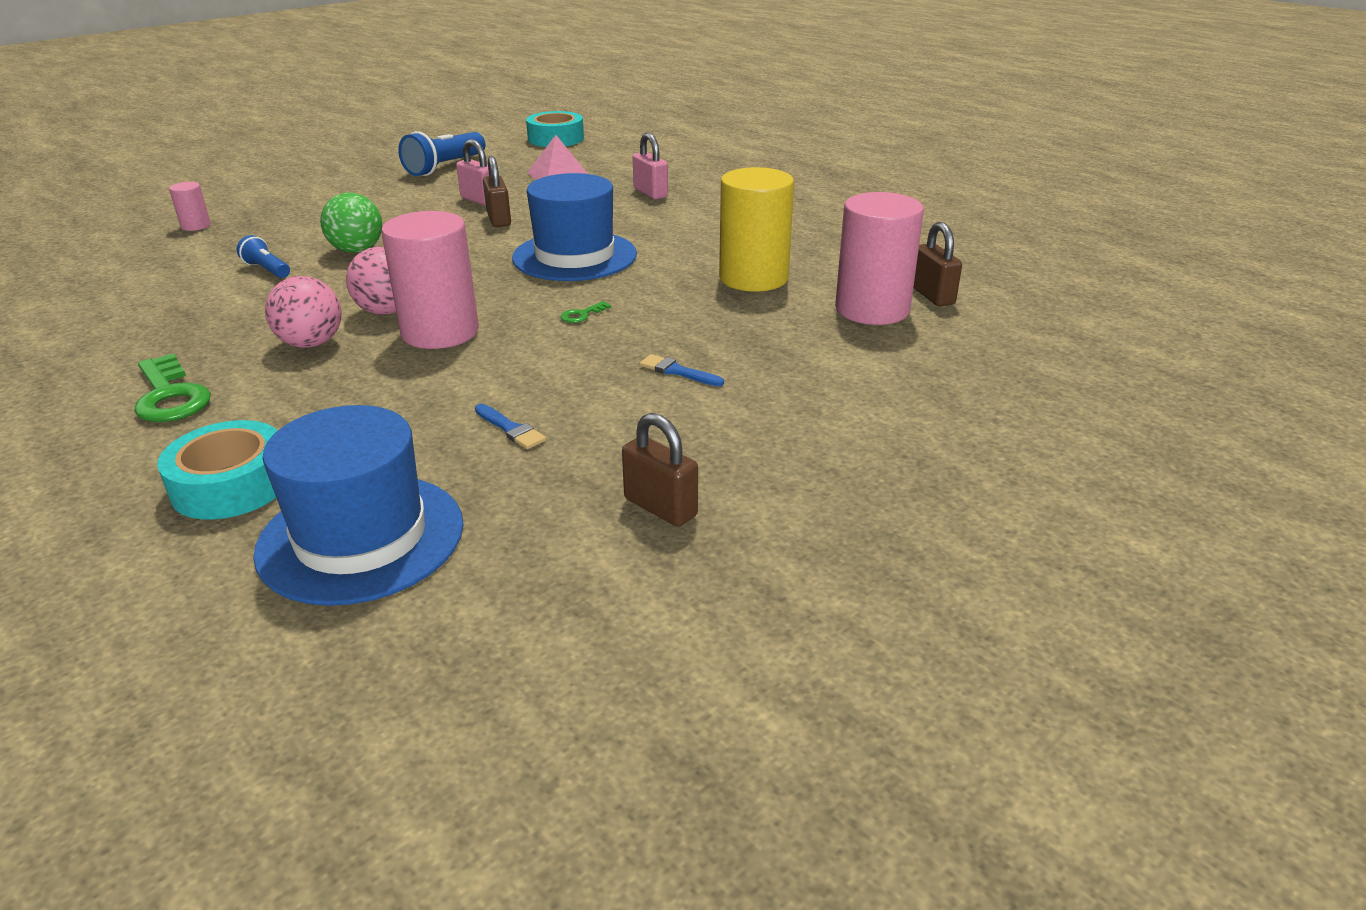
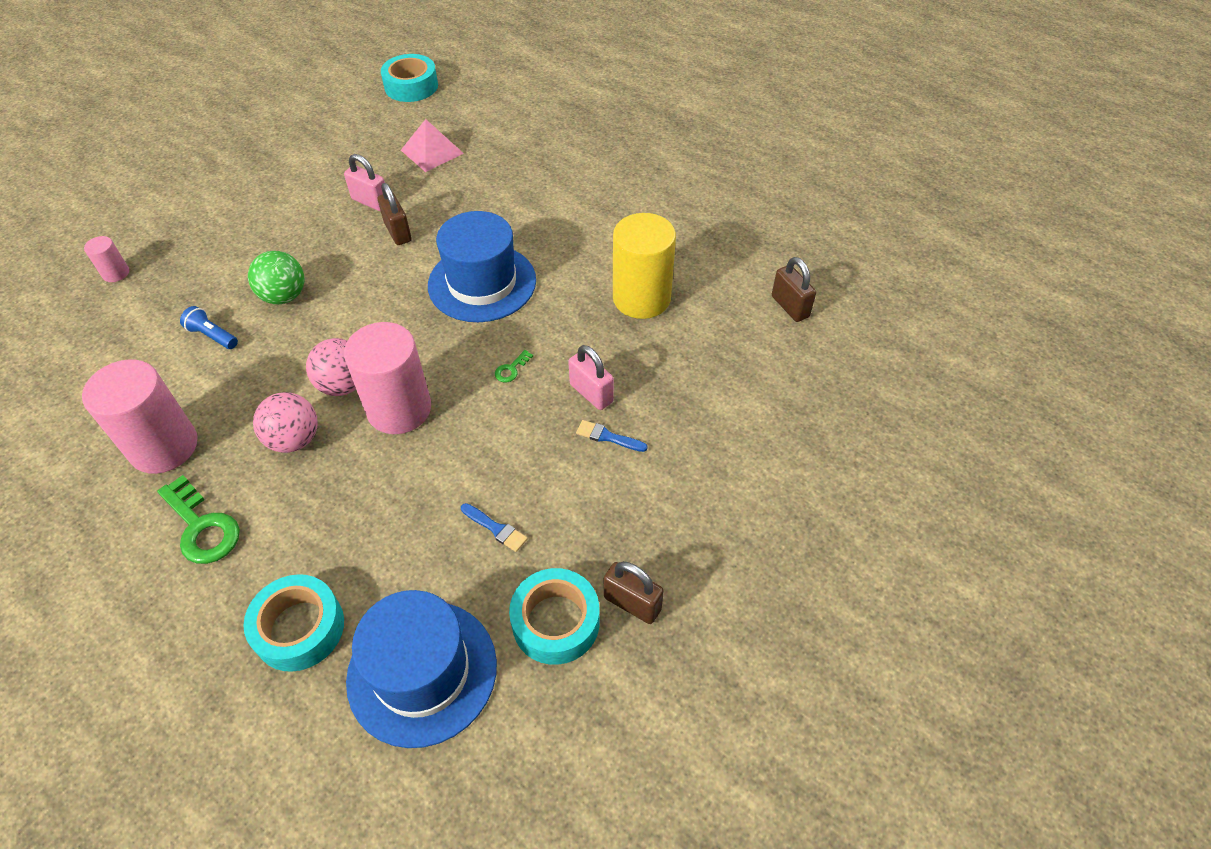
camera: 10 degrees left, 20 degrees up
blue flashlight [398,131,485,176] -> none
pink padlock [632,133,668,199] -> pink padlock moved to [568,345,614,410]
pink cylinder [835,192,924,325] -> pink cylinder moved to [82,359,198,474]
none -> turquoise tape [509,568,600,665]

